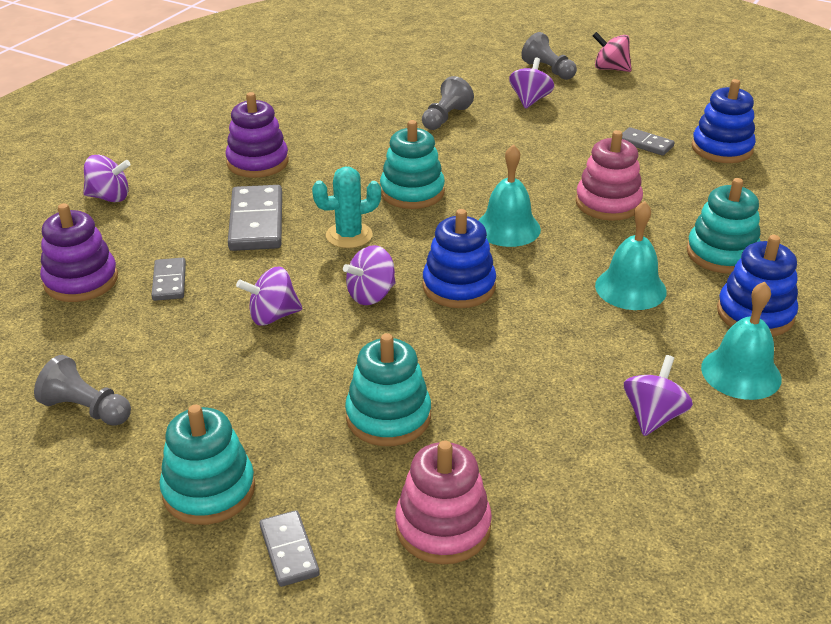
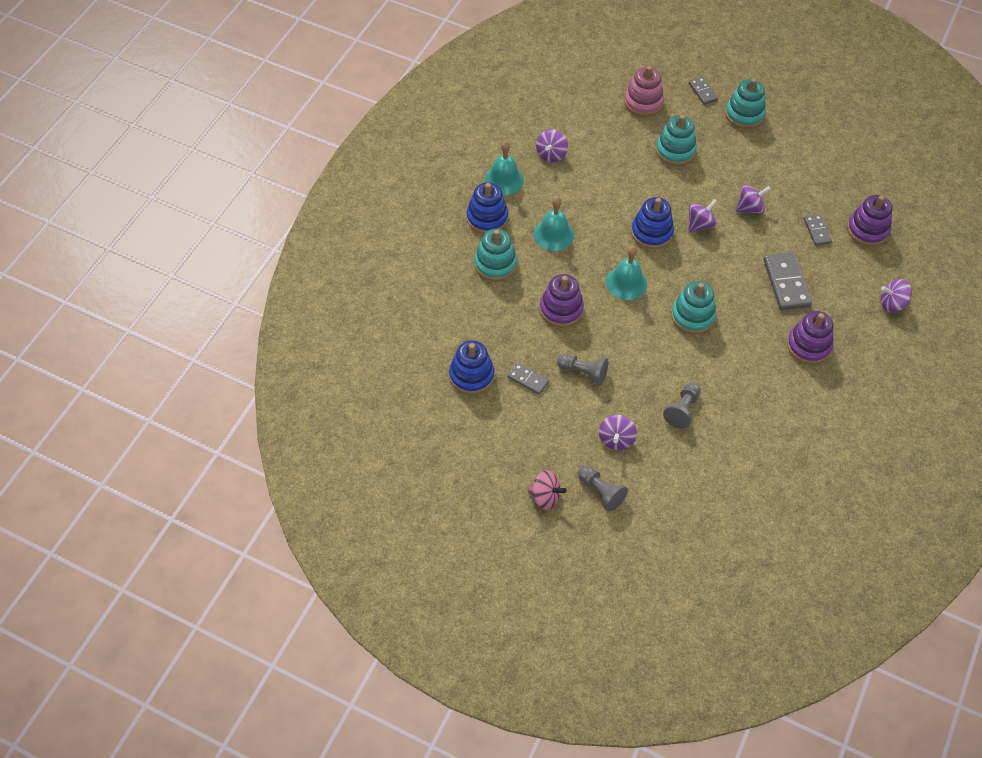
camera: 175 degrees right, 20 degrees up
grey pawn [34,355,131,426] -> grey pawn moved to [557,354,608,385]
turquoise cactus [312,167,381,248] -> none
pink stacking toy [576,130,643,221] -> purple stacking toy [540,274,584,327]

